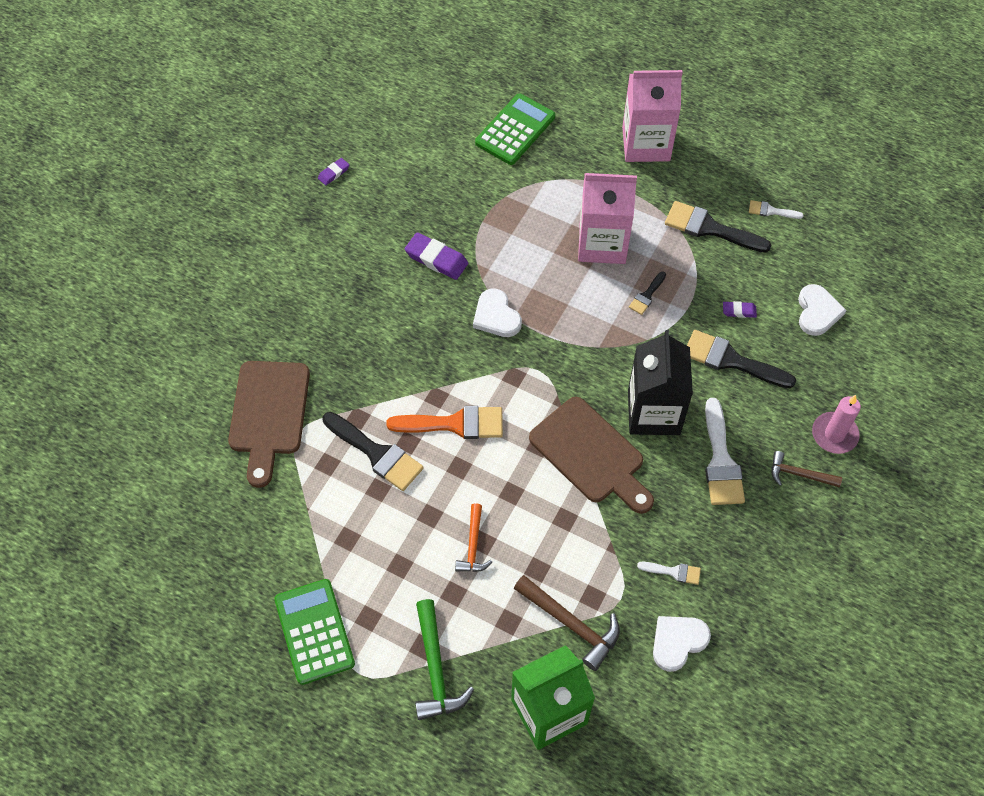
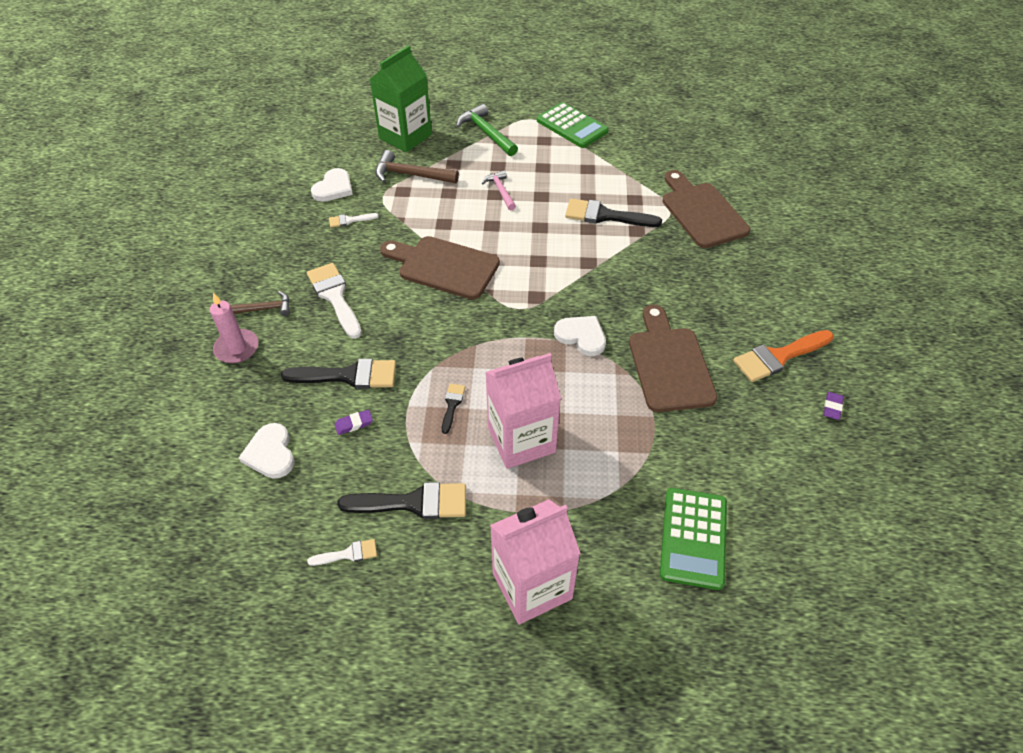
camera: 155 degrees right, 10 degrees down
orange brush [386,406,503,439] -> orange brush moved to [733,330,834,382]
purple eraser [405,232,468,280] -> brown cutting board [629,305,718,412]
orange hammer [455,503,492,572] -> pink hammer [482,170,516,210]
black carton [628,330,693,435] -> none

